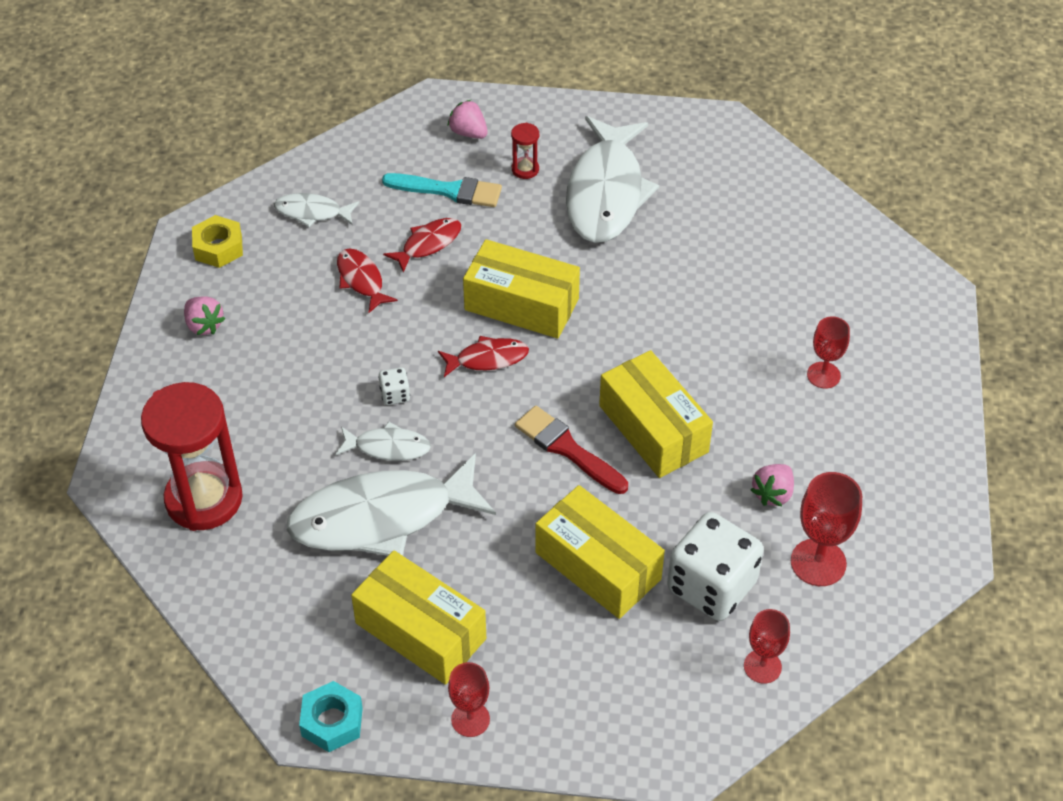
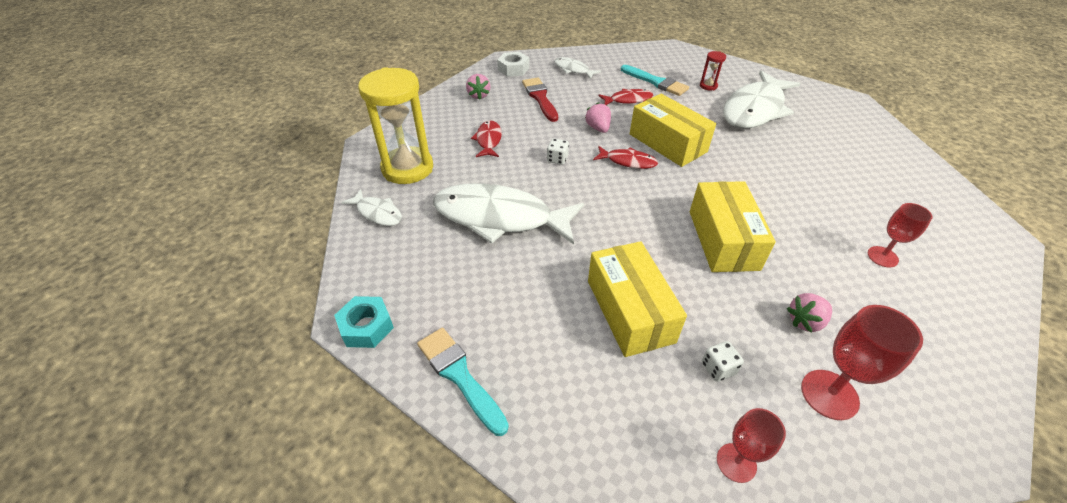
camera: 30 degrees right, 5 degrees down
red hourglass [141,382,243,531] -> yellow hourglass [358,67,433,184]
yellow nut [192,215,243,268] -> white nut [497,52,529,77]
white fish [335,422,431,461] -> white fish moved to [341,189,402,226]
red fish [337,248,398,313] -> red fish moved to [471,120,502,157]
yellow box [351,550,486,685] -> none
pink strawberry [448,100,488,139] -> pink strawberry moved to [585,102,611,133]
red goblet [448,662,490,737] -> turquoise brush [417,328,509,436]
red brush [515,406,628,494] -> red brush moved to [522,78,558,122]
white dice [667,512,764,621] -> white dice [702,341,744,382], size x0.41

